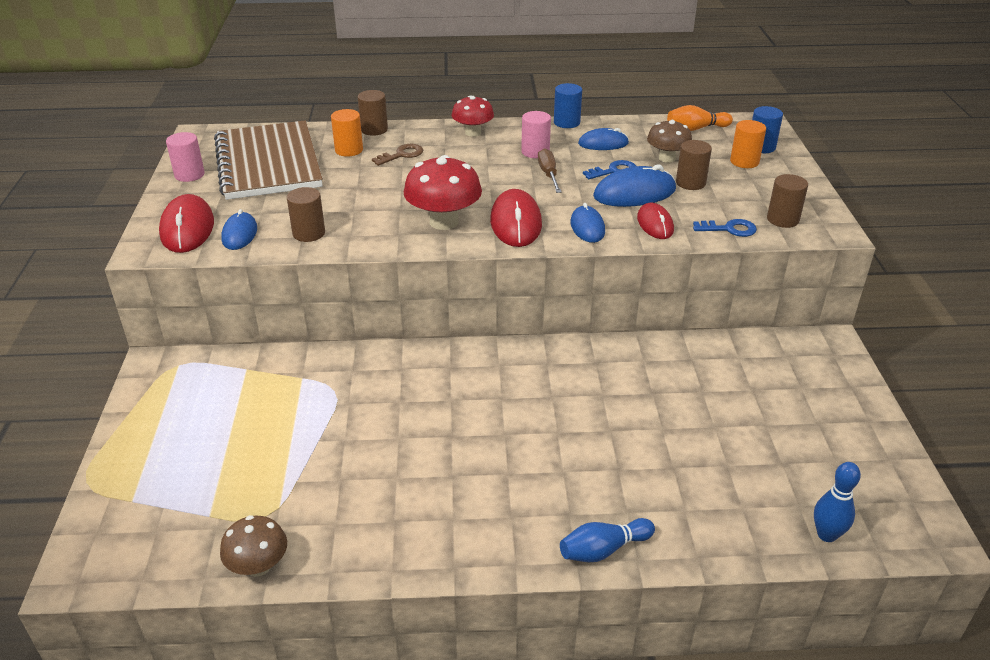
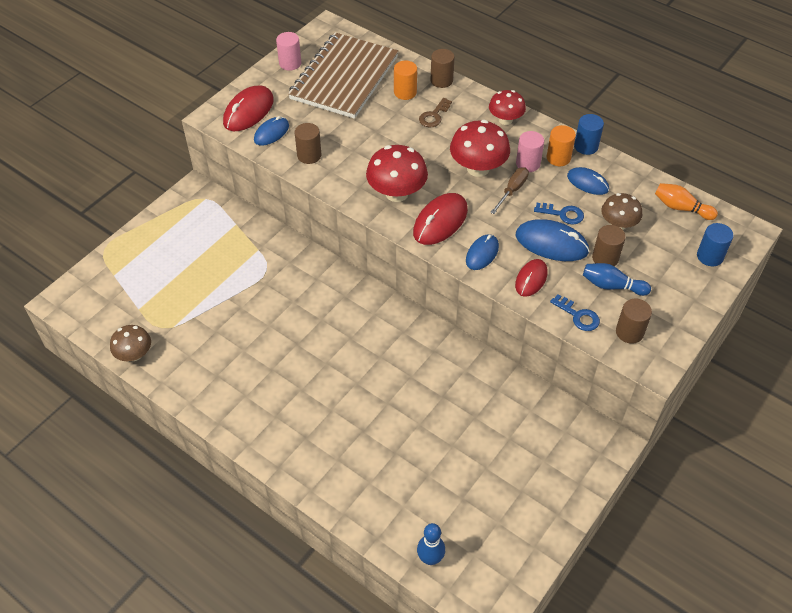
camera: 40 degrees right, 15 degrees up
brown key [372,144,423,166] -> brown key turned 120 degrees clockwise [419,98,452,127]
blue bowling pin [560,518,655,562] -> blue bowling pin moved to [583,263,651,296]
orange cylinder [730,120,766,168] -> orange cylinder moved to [547,125,576,166]
none -> red mushroom [450,120,510,177]

